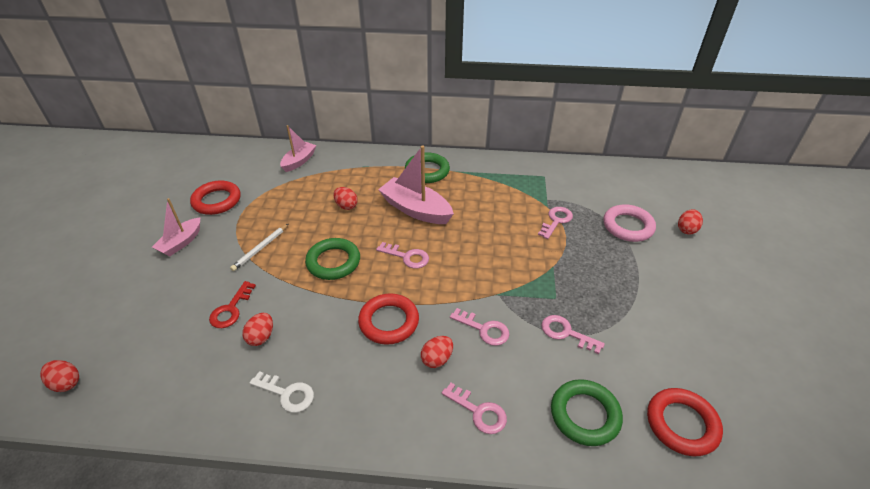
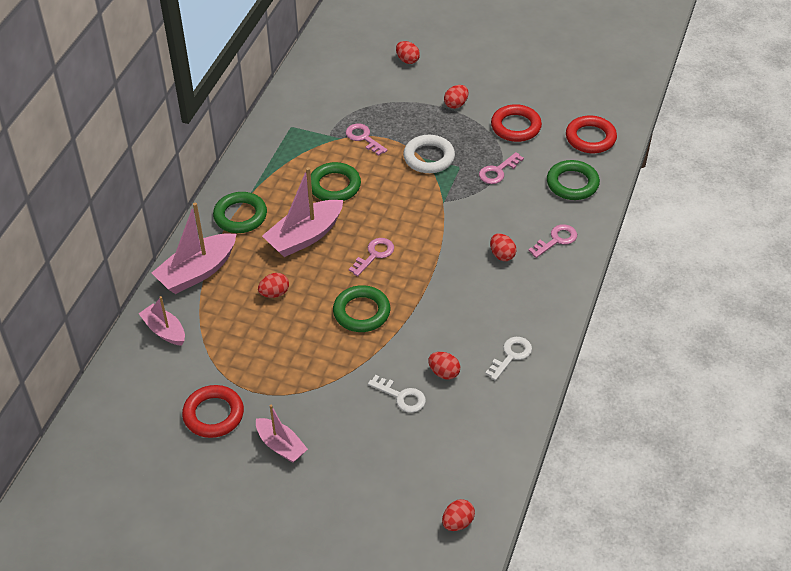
camera: 75 degrees left, 5 degrees up
red key [209,281,256,328] -> white key [368,375,426,413]
white pencil [230,224,288,271] -> none
red ring [358,293,419,345] -> red ring moved to [491,104,542,142]
pink key [450,308,510,346] -> none
pink ring [603,204,656,242] -> none
none -> pink boat [152,202,236,294]
none -> green ring [311,162,361,201]
none -> white ring [403,135,455,173]
none -> red egg [444,85,468,109]

